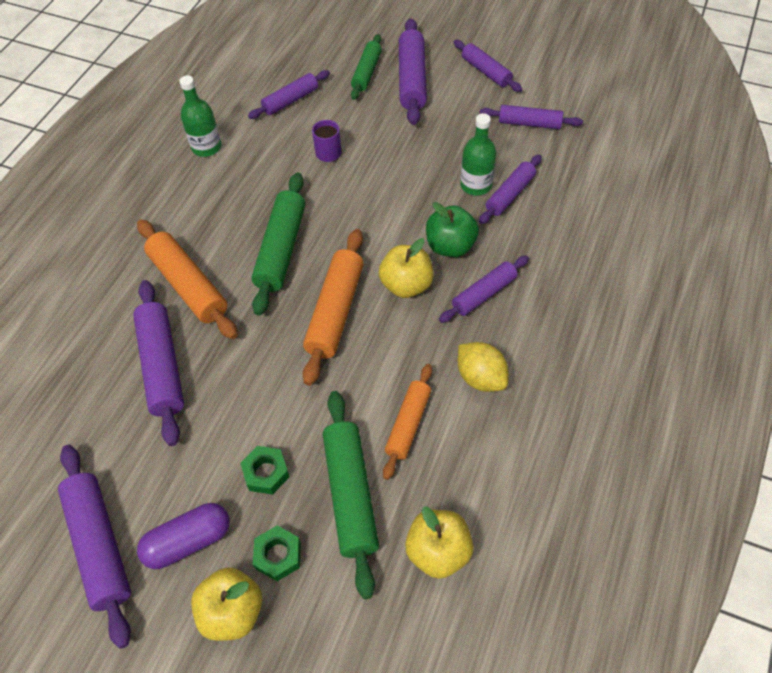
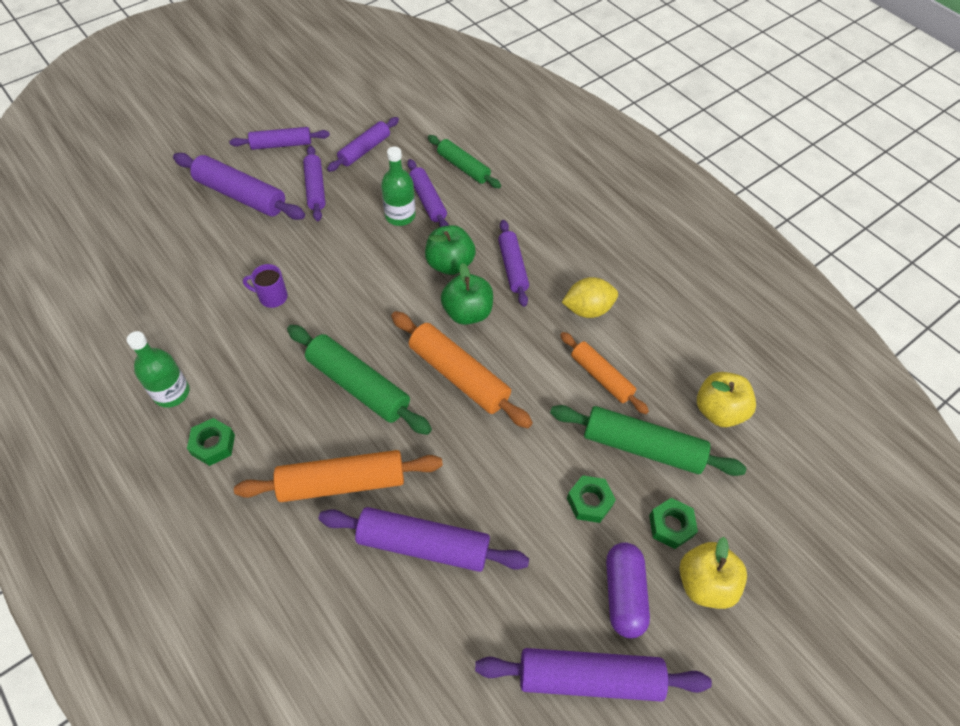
camera: 65 degrees left, 0 degrees up
purple rolling pin [248,70,330,119] -> purple rolling pin moved to [303,145,326,221]
green rolling pin [351,34,382,100] -> green rolling pin moved to [428,135,501,188]
yellow apple [379,238,433,298] -> green apple [441,263,493,325]
none -> green nut [187,418,235,466]

